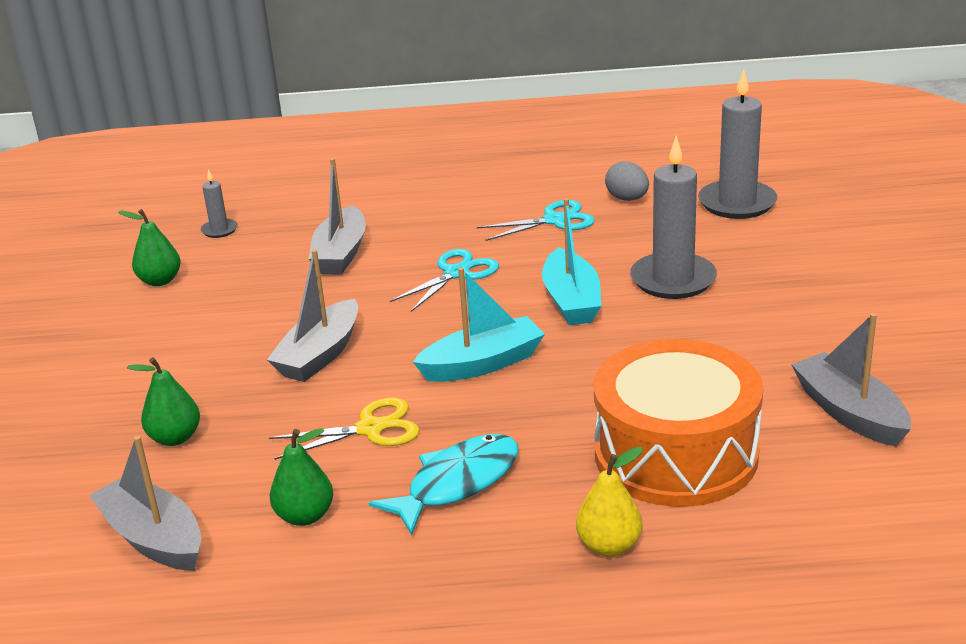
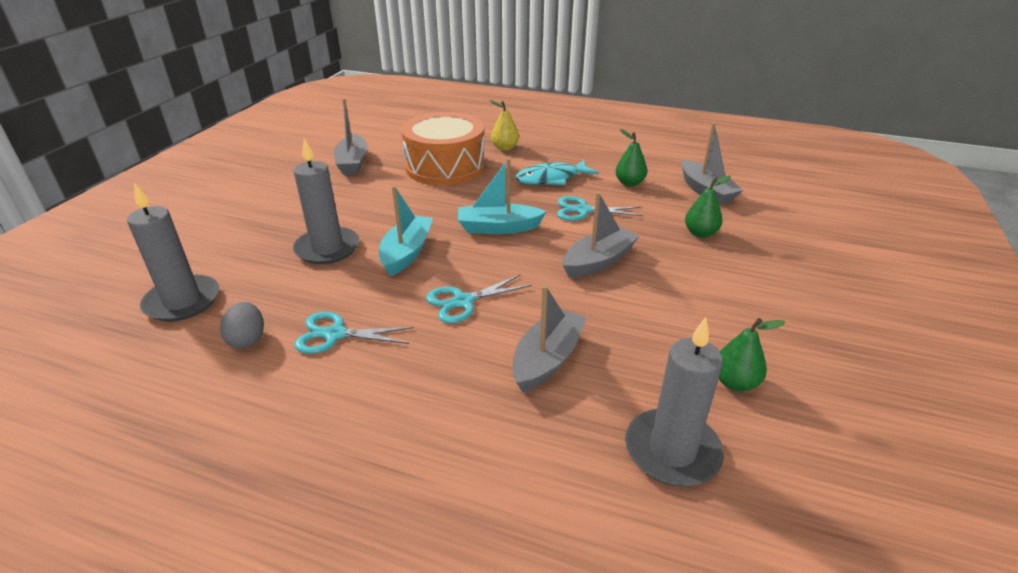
camera: 160 degrees left, 5 degrees up
grey candle [201,169,238,238] -> grey candle [625,317,724,486], size x2.08
yellow scissors [269,398,420,460] -> turquoise scissors [557,196,643,221]

